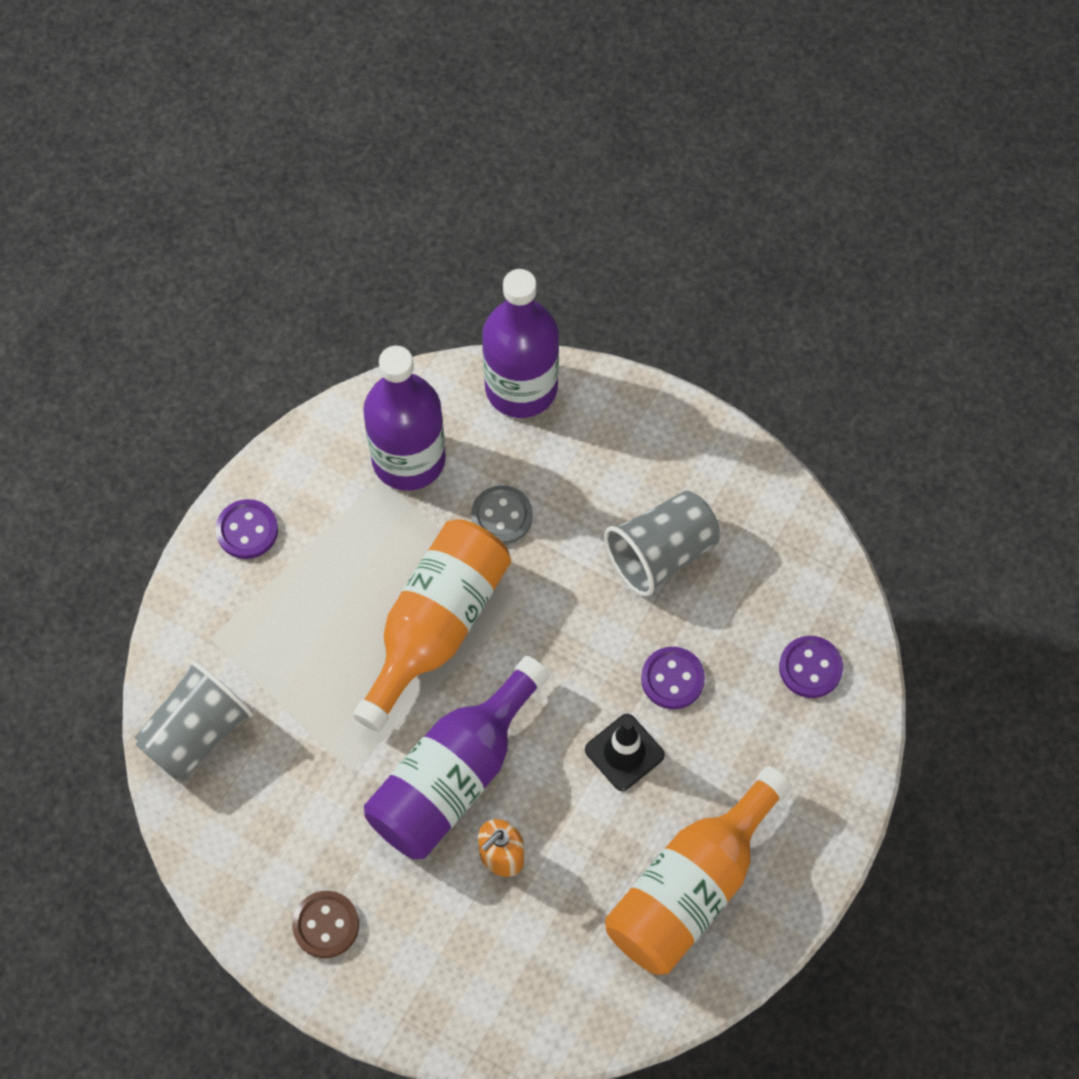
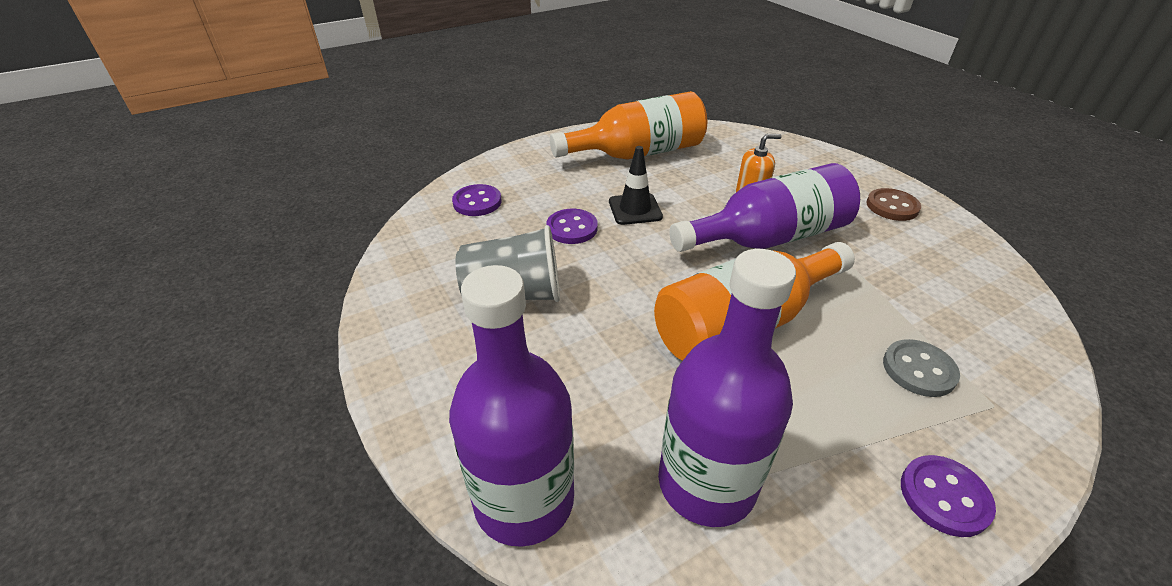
camera: 150 degrees left, 25 degrees down
grey cup [135,661,253,780] -> none
grey button [471,485,533,545] -> grey button moved to [883,339,960,397]

